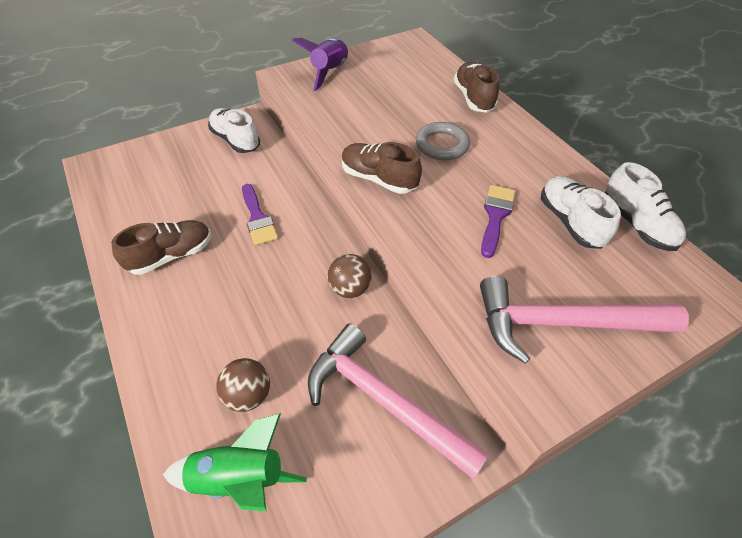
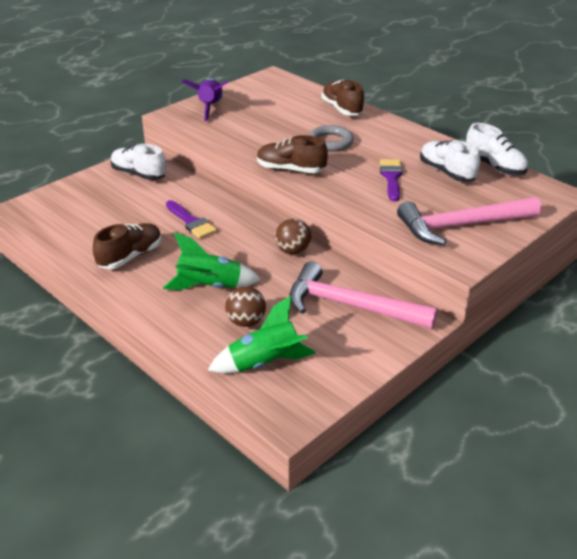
camera: 15 degrees left, 15 degrees down
none -> green rocket [163,233,261,290]

